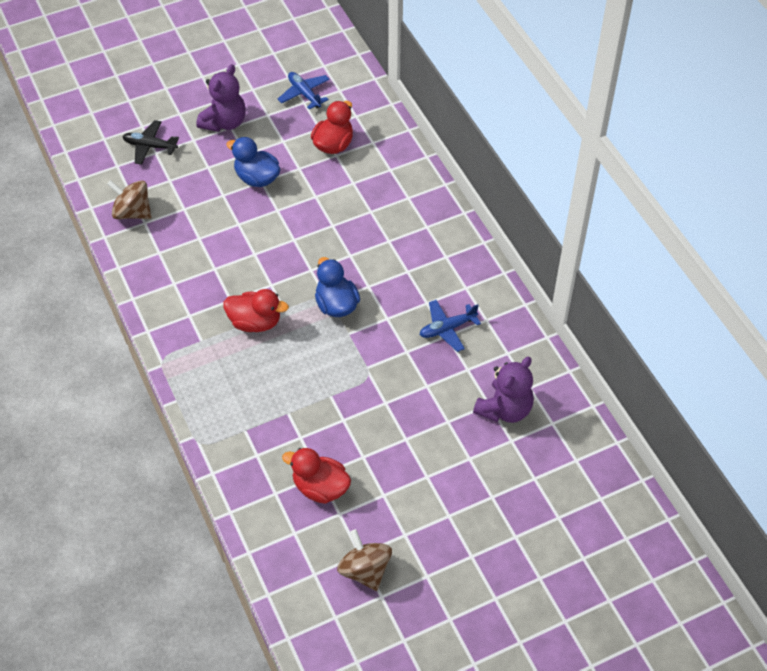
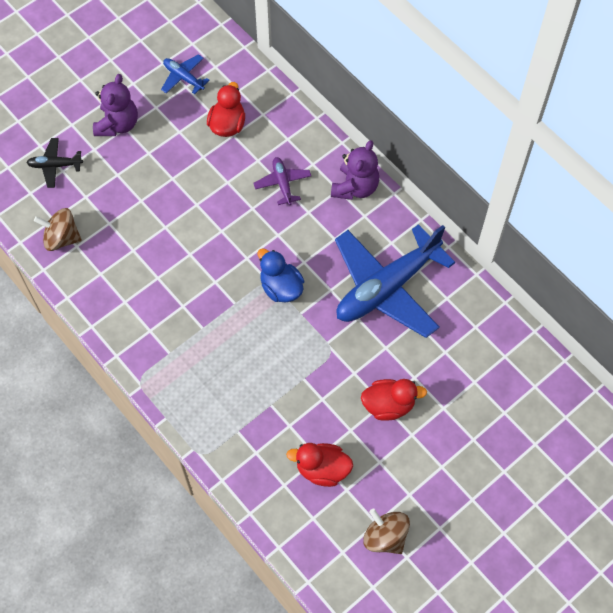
camera: 15 degrees left, 10 degrees up
red duck [223,289,289,332] -> red duck moved to [361,379,427,421]
blue duck [226,137,280,187] -> none
blue plane [420,300,481,352] -> blue plane [335,224,455,338], size x2.29
purple teddy bear [473,357,534,423] -> purple teddy bear moved to [331,140,379,200]
none -> purple plane [253,157,311,205]

